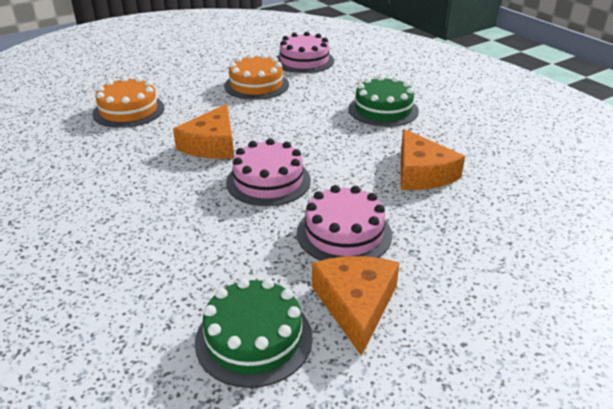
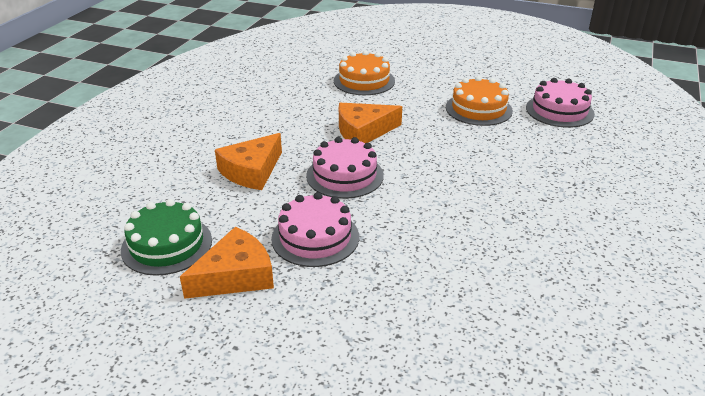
camera: 55 degrees right, 0 degrees up
green cake [349,75,419,127] -> none
orange cheese [401,129,465,190] -> orange cheese moved to [215,133,282,190]

